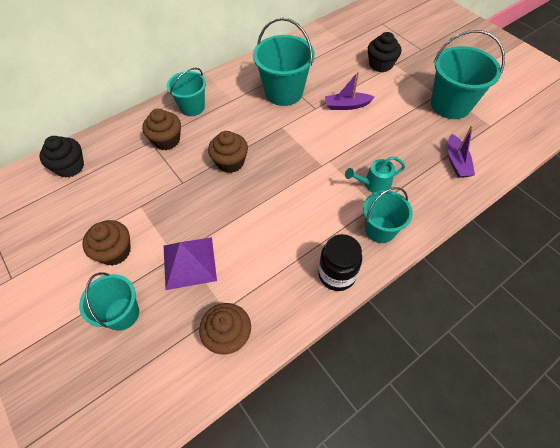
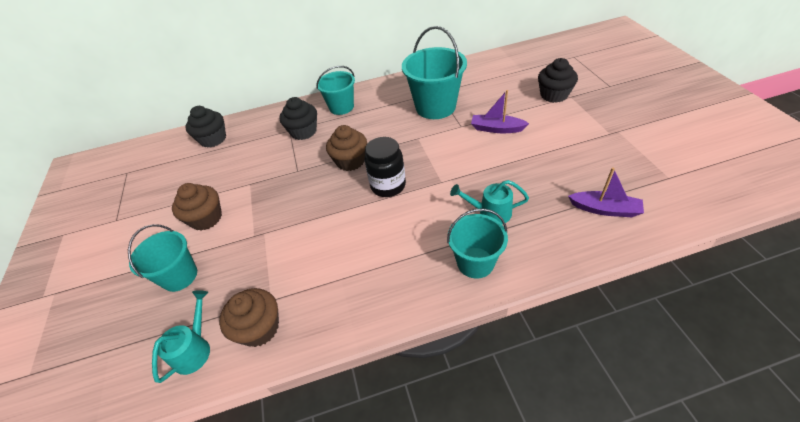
camera: 25 degrees right, 10 degrees down
brown cupcake [142,109,181,150] -> black cupcake [280,97,317,140]
purple pyramid [164,237,217,290] -> none
black jar [318,234,362,291] -> black jar moved to [365,137,406,197]
turquoise bucket [431,30,505,119] -> none
purple boat [448,125,475,178] -> purple boat turned 90 degrees counterclockwise [568,167,644,217]
none -> turquoise watering can [152,290,210,383]

